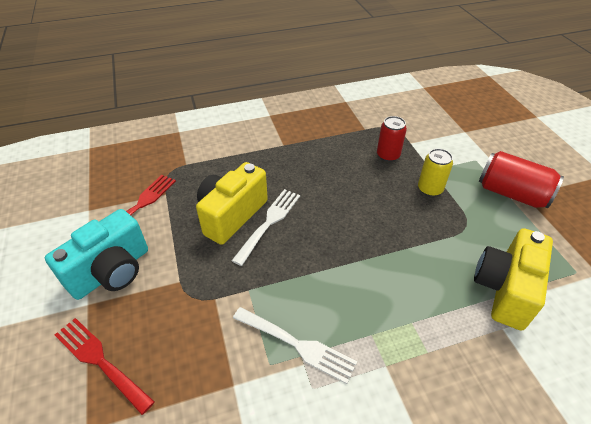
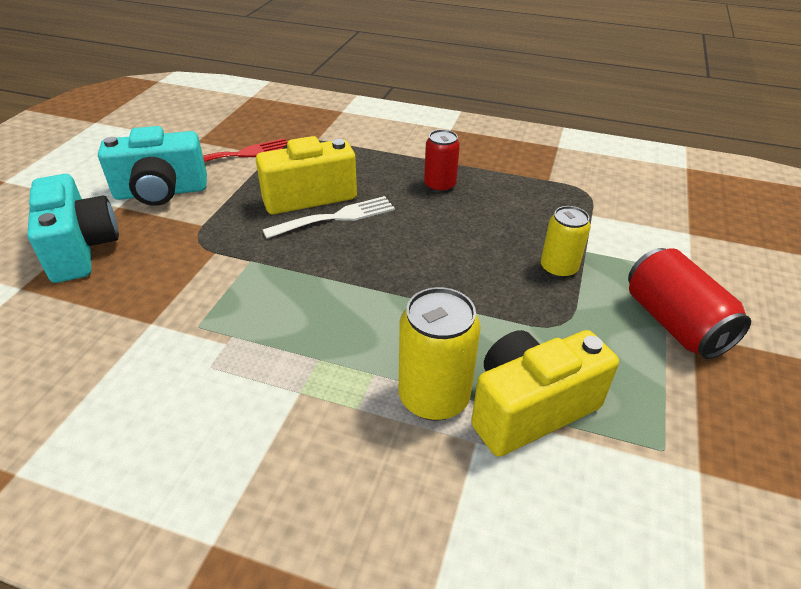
camera: 35 degrees right, 5 degrees down
red fork [55,318,155,415] -> turquoise camera [27,174,119,283]
white fork [233,307,357,384] -> none
red can [377,116,407,162] -> red can moved to [424,129,460,193]
none -> yellow can [399,287,481,421]

